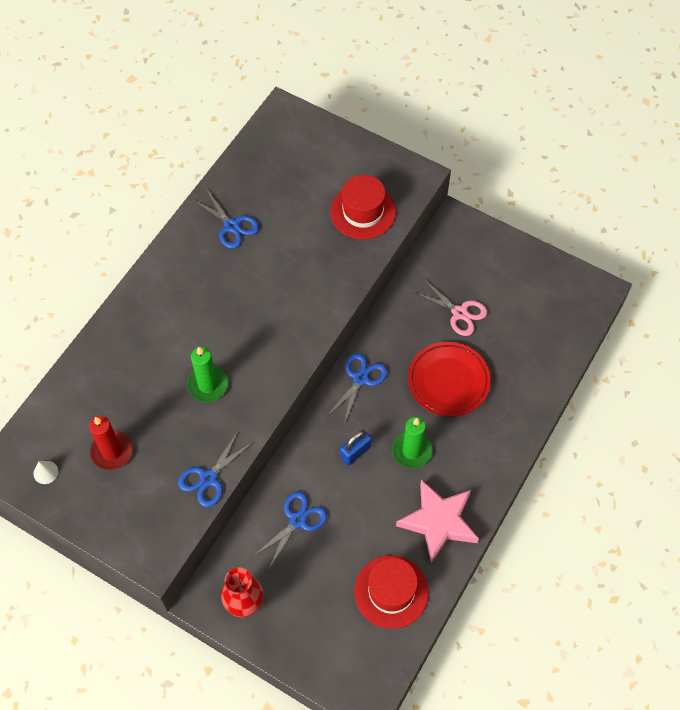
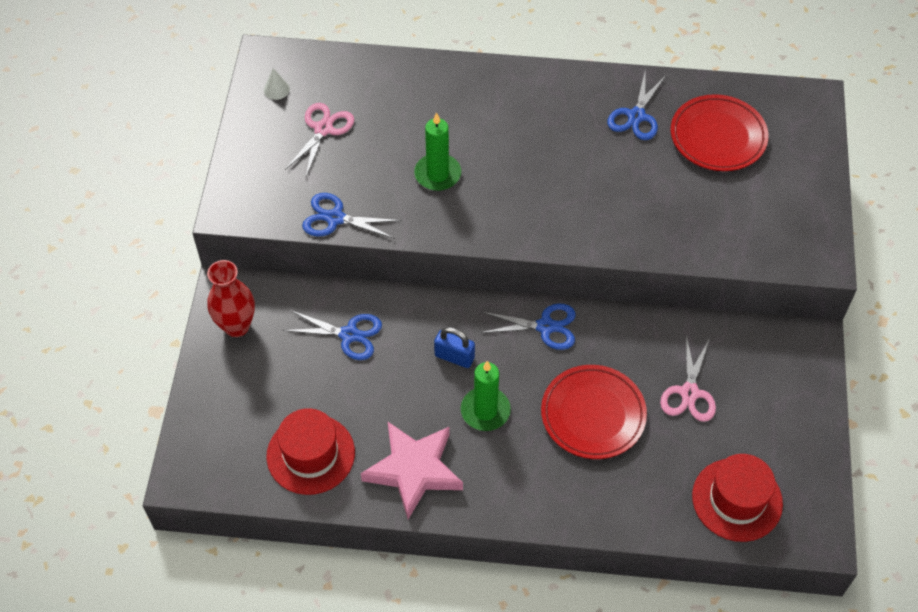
camera: 65 degrees right, 5 degrees down
red candle [89,416,133,470] -> pink scissors [285,103,354,177]
red hat [330,175,396,240] -> red hat moved to [692,454,783,542]
none -> red plate [671,94,769,171]

